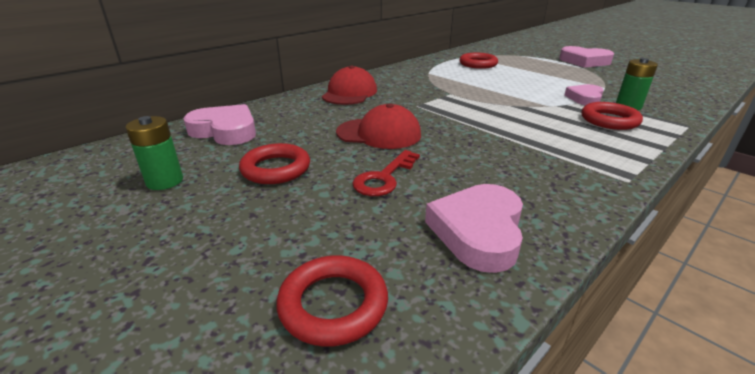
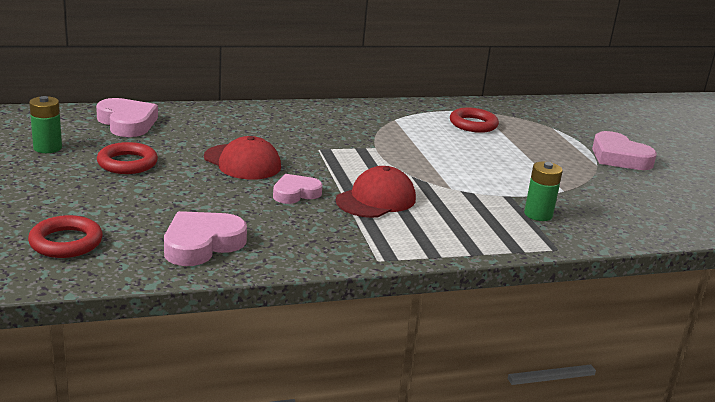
camera: 25 degrees right, 5 degrees down
red cap [322,65,377,105] -> red cap moved to [336,166,416,218]
red key [352,150,420,196] -> none
pink heart [564,84,604,105] -> pink heart moved to [273,174,323,204]
red ring [581,102,643,130] -> none

